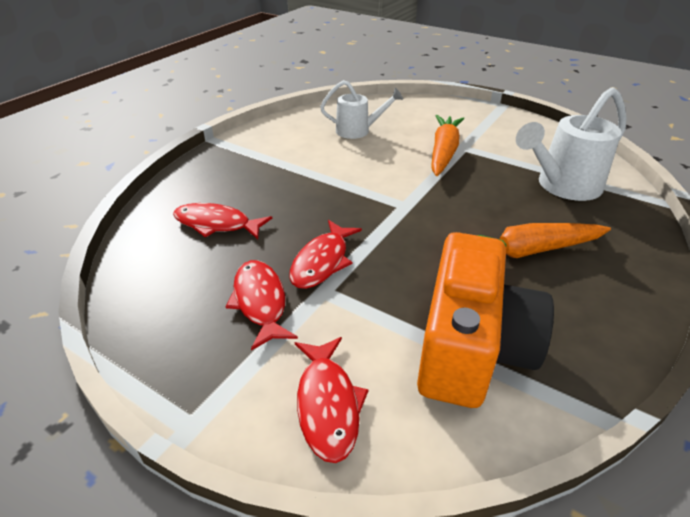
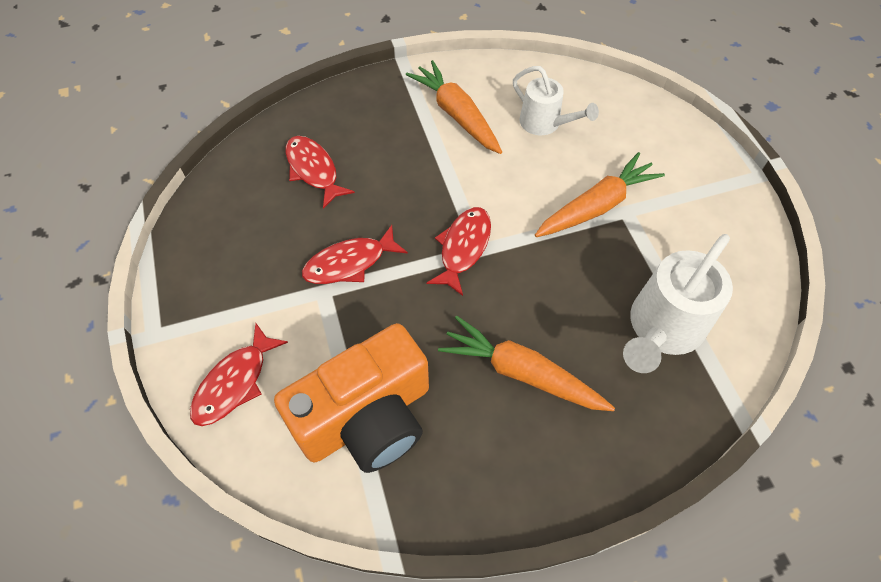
camera: 40 degrees right, 20 degrees up
red fish [226,260,298,350] -> red fish moved to [427,207,491,296]
white watering can [516,87,627,201] -> white watering can turned 60 degrees counterclockwise [623,234,733,373]
none -> orange carrot [406,60,502,154]

